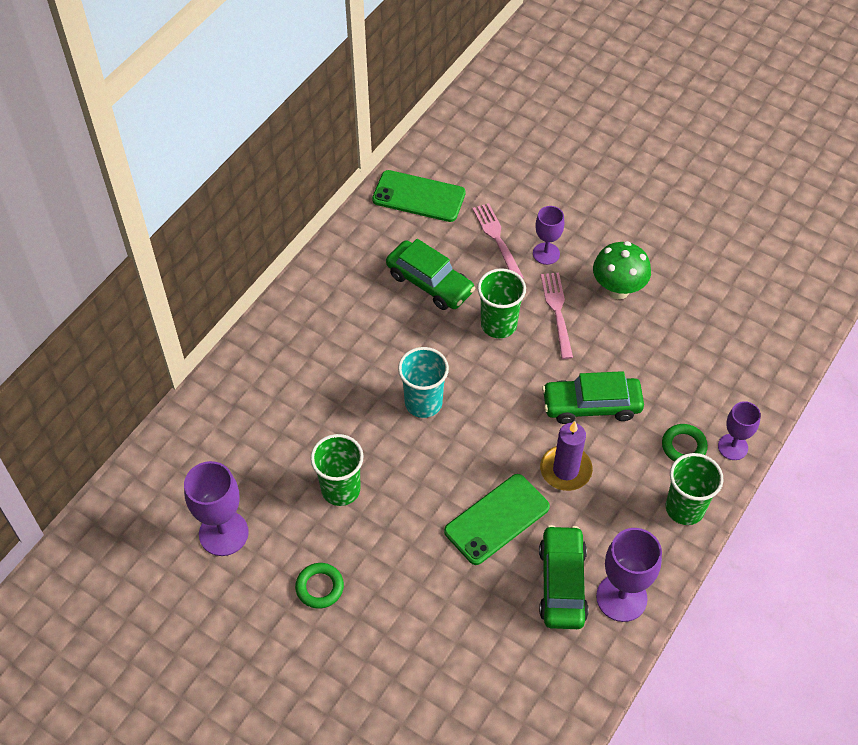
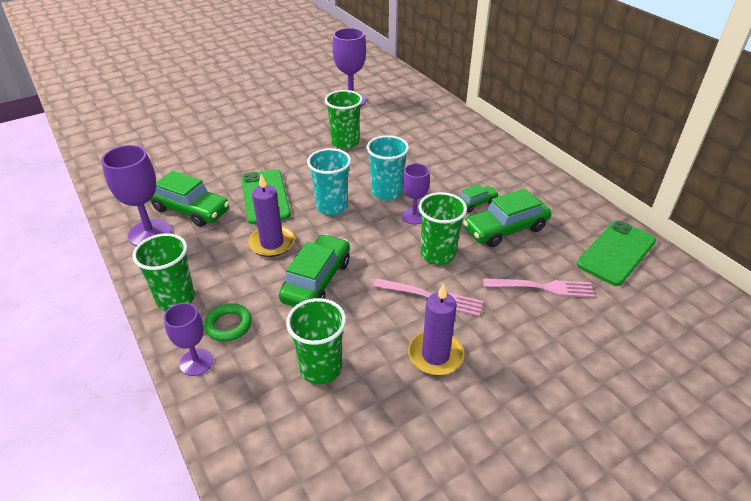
camera: 115 degrees right, 15 degrees down
green ring [295,563,344,609] -> none
purple goblet [533,206,564,265] -> purple goblet moved to [402,163,430,224]
green mushroom [593,241,651,299] -> purple candle [408,284,464,375]
none -> green cup [286,298,346,384]
none -> turquoise cup [307,148,351,215]
none -> green car [459,184,499,213]

